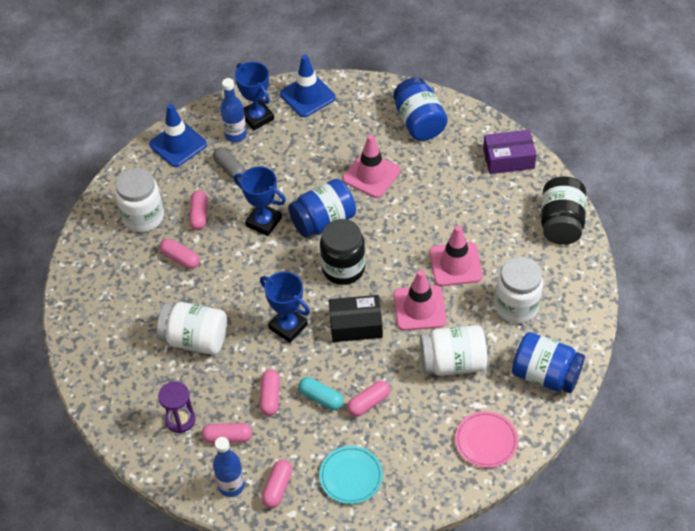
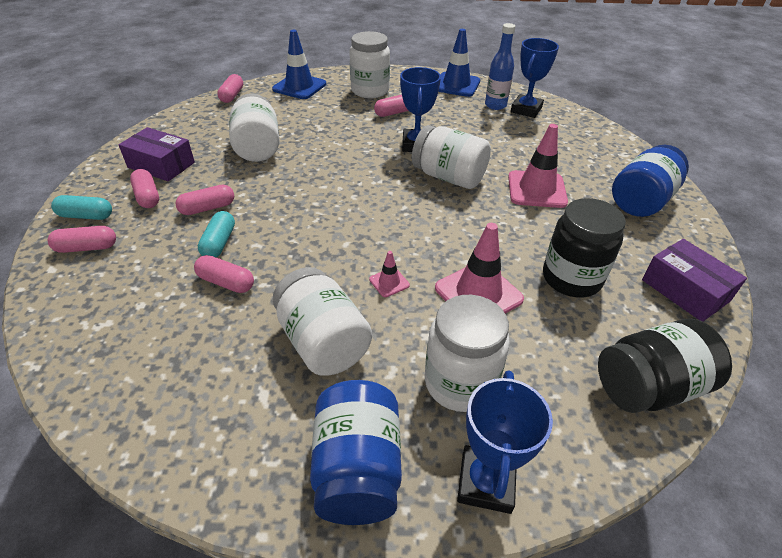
camera: 60 degrees right, 10 degrees down
purple hourglass [158,381,195,433] -> purple box [118,127,195,181]
pink capsule [160,239,200,269] -> pink capsule moved to [217,74,243,103]
grey capsule [213,147,245,180] -> none
blue bottle [213,437,245,497] -> turquoise capsule [51,195,112,220]
blue trophy [260,271,310,343] -> blue trophy moved to [457,370,553,514]
blue traffic cone [280,55,336,117] -> blue traffic cone moved to [272,30,326,99]
blue jar [288,179,356,238] -> white jar [412,125,491,189]
turquoise plate [319,446,383,504] -> none
black jar [320,219,365,285] -> black jar moved to [543,198,626,297]
black box [329,295,383,342] -> none
pink traffic cone [394,270,446,331] -> pink traffic cone [369,251,410,297], size x0.48
pink plate [455,411,518,468] -> none

